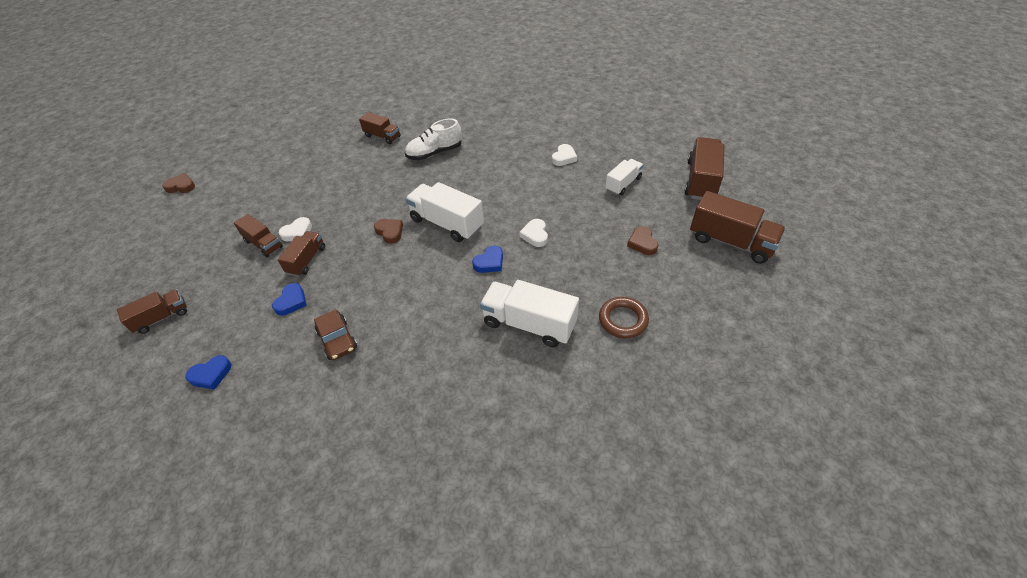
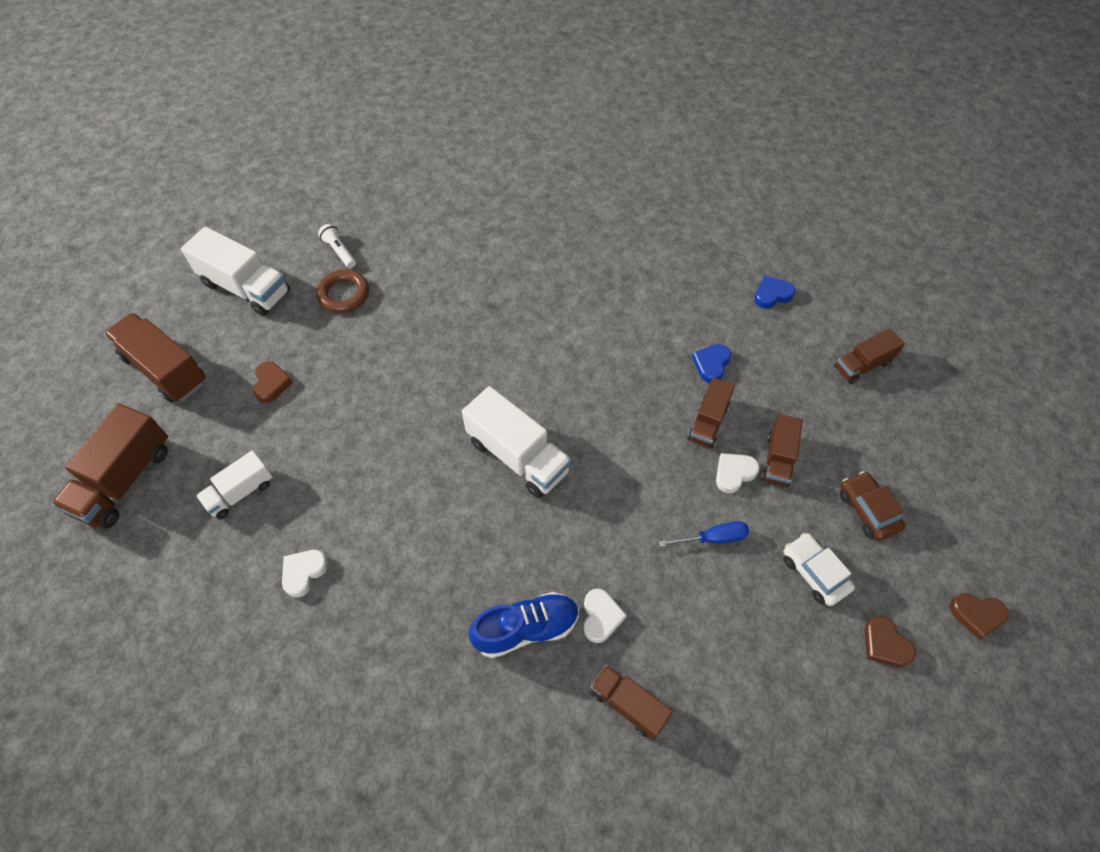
camera: 175 degrees left, 10 degrees up
brown truck [234,214,283,257] -> brown truck turned 120 degrees counterclockwise [761,414,803,487]
brown car [314,310,357,360] -> brown car moved to [840,471,905,541]
brown heart [374,219,403,244] -> brown heart moved to [865,616,916,667]
white shoe [405,119,462,160] -> blue shoe [469,592,579,658]
blue heart [472,246,503,273] -> none
white truck [480,280,579,347] -> white truck moved to [181,227,290,316]
white heart [519,219,548,247] -> white heart moved to [584,589,627,643]
none -> white flashlight [318,224,356,268]
none -> blue screwdriver [658,521,749,547]
none -> white car [784,533,855,606]

